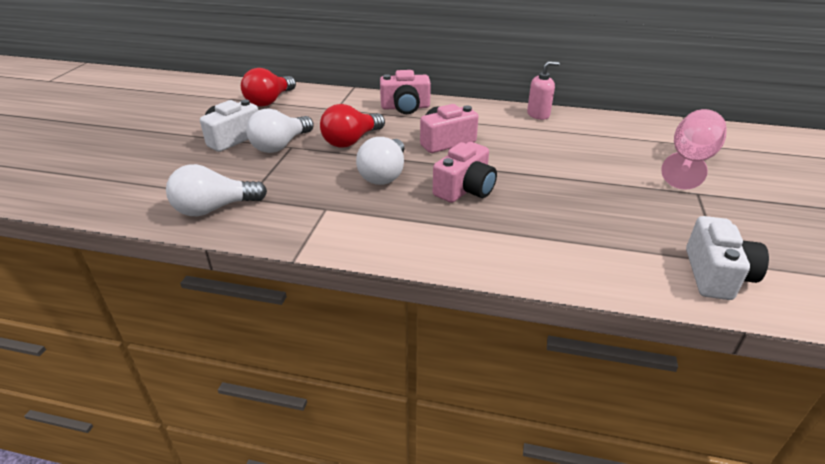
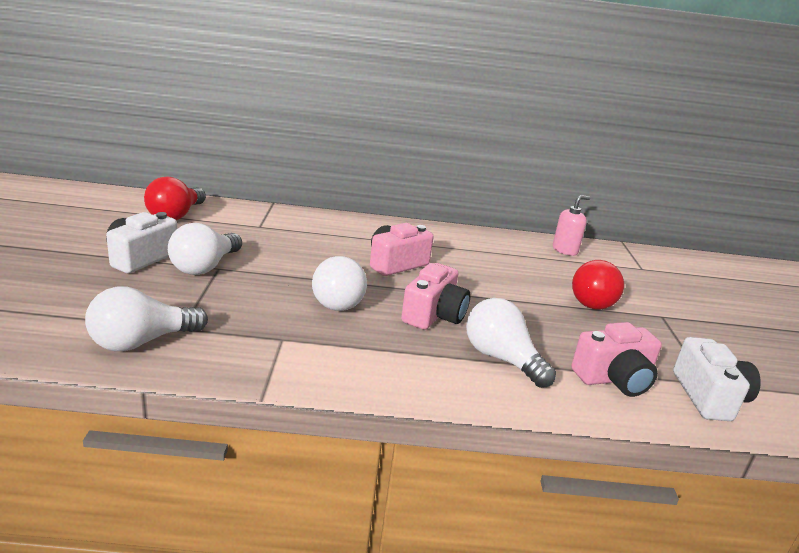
camera: 15 degrees left, 10 degrees down
red light bulb [320,104,385,148] -> red light bulb moved to [572,260,624,310]
pink camera [380,70,431,114] -> pink camera moved to [571,322,662,397]
pink soap dispenser [527,61,559,120] -> pink soap dispenser moved to [553,195,590,256]
pink goblet [661,109,726,190] -> none
none -> white light bulb [466,298,556,388]

